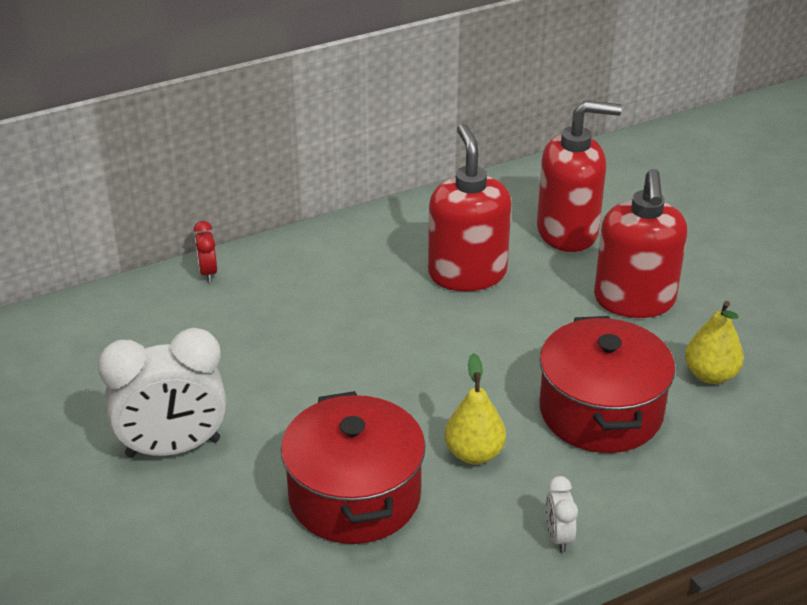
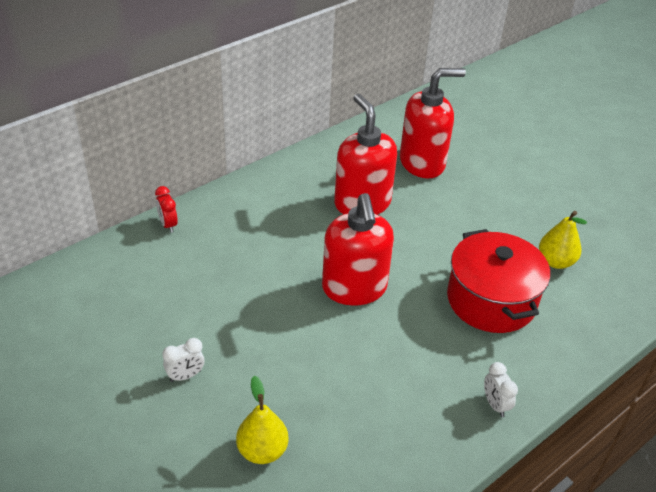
camera: 15 degrees left, 5 degrees up
white clock [98,328,227,458] -> white clock [162,338,205,382], size x0.44
red pot [281,391,426,544] -> none
yellow pear [444,353,506,464] -> yellow pear moved to [236,376,289,464]
red soap dispenser [594,169,687,318] -> red soap dispenser moved to [322,193,394,306]

